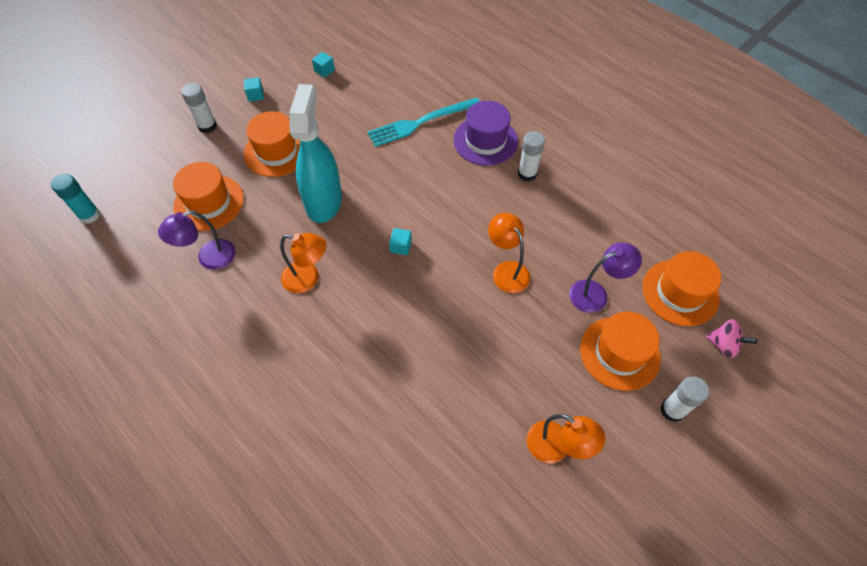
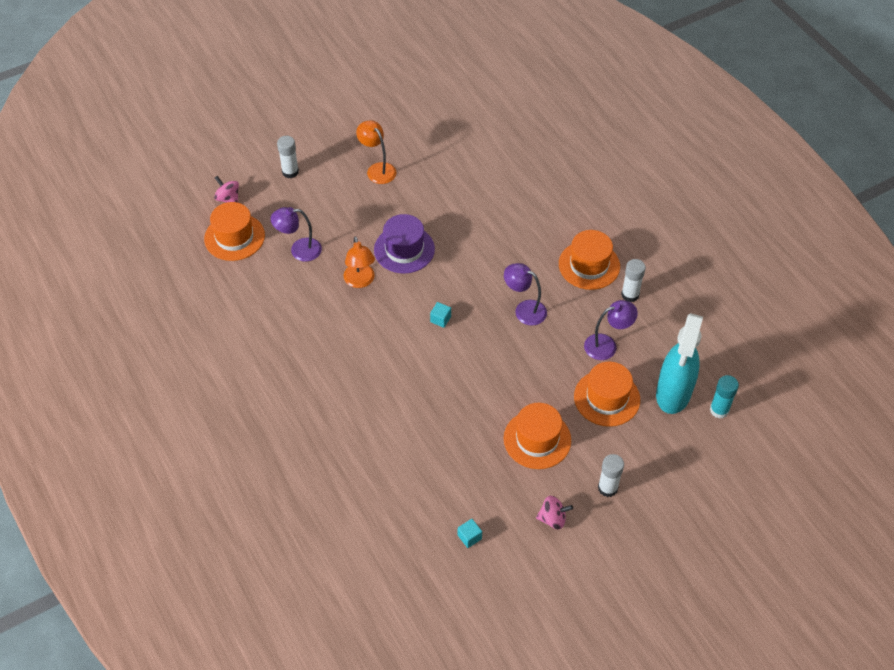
camera: 165 degrees left, 5 degrees down
turquoise cube [244,77,264,102] -> pink spinning top [536,496,573,529]
orange lamp [280,233,326,293] -> purple lamp [504,263,547,326]
turquoise spray bottle [289,84,342,223] -> turquoise spray bottle moved to [656,313,703,414]
turquoise fork [367,98,480,147] -> none
purple hat [454,101,518,165] -> purple hat moved to [374,214,435,274]
white glue stick [518,131,545,182] -> white glue stick moved to [621,259,646,302]
orange hat [580,312,661,391] -> orange hat moved to [559,230,620,290]

